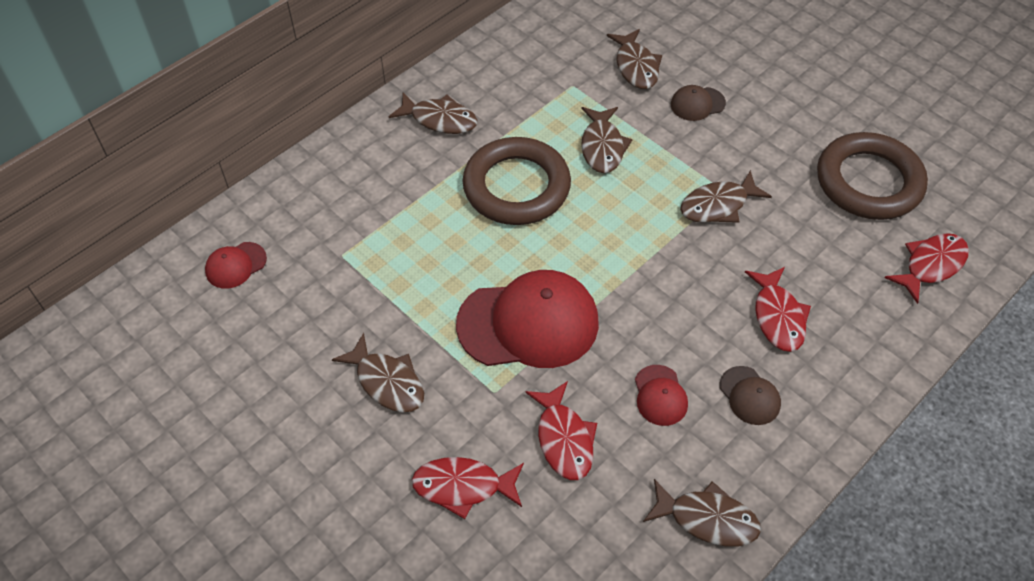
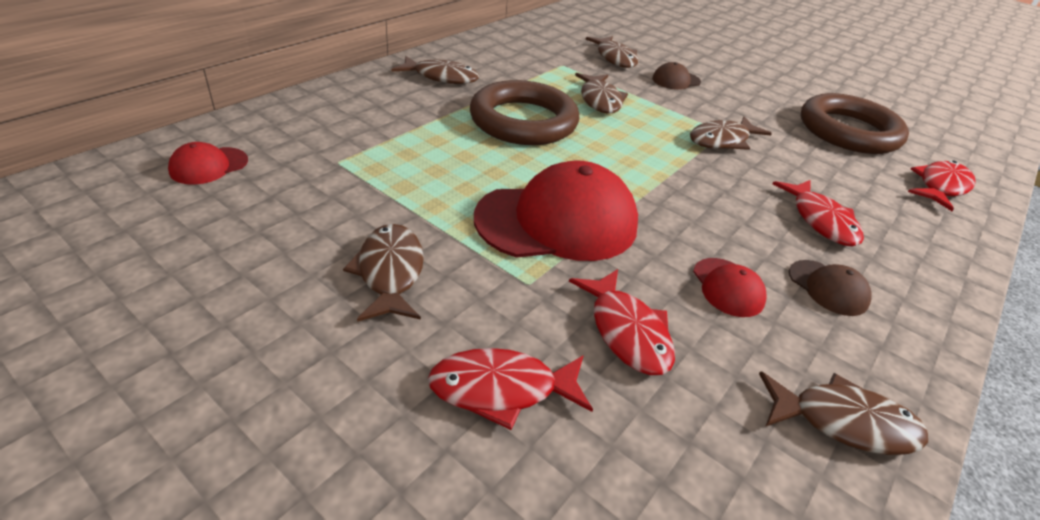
camera: 10 degrees left, 15 degrees down
brown fish [332,333,424,412] -> brown fish turned 135 degrees counterclockwise [343,224,424,322]

